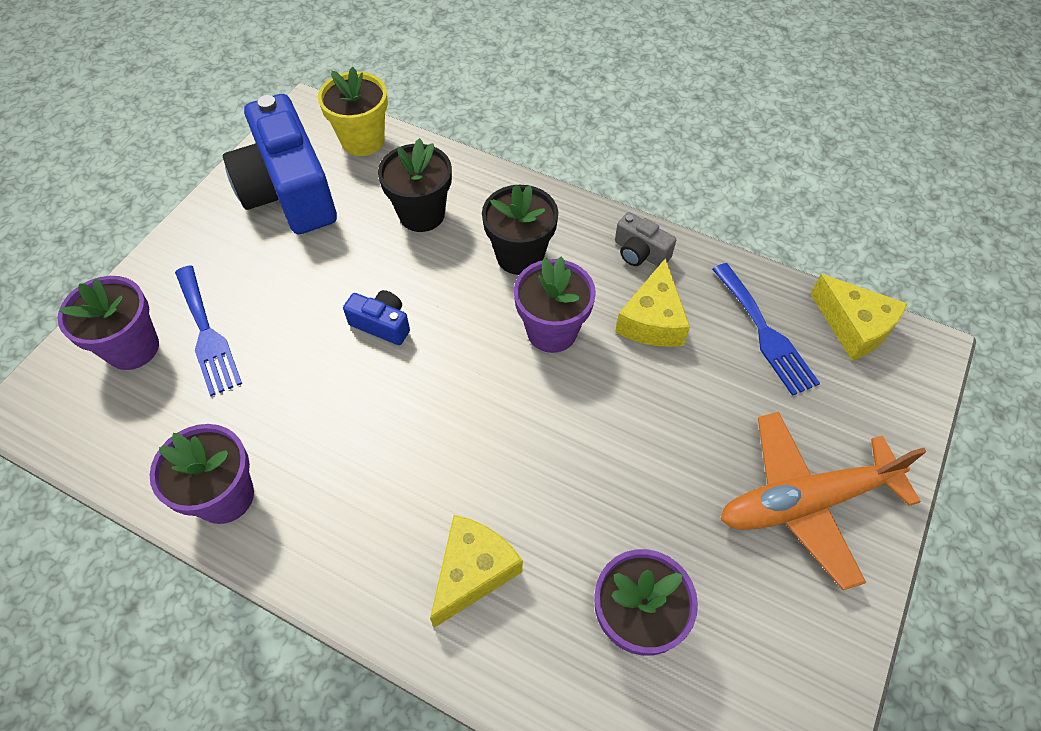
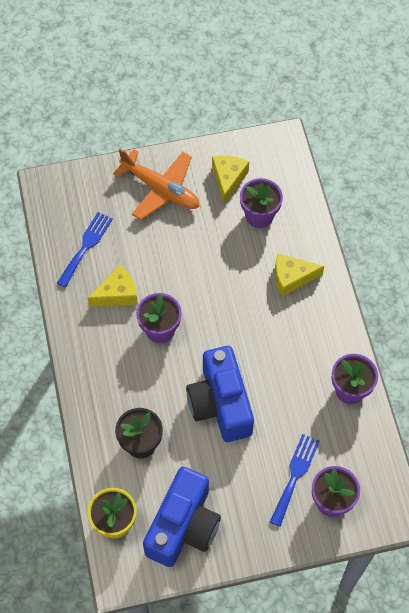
camera: 130 degrees left, 5 degrees up
blue camera [343,290,410,345] -> blue camera [186,346,254,442], size x2.31
black flower pot [482,185,558,275] -> none
grey camera [615,212,676,266] -> none
yellow cheese [810,274,908,361] -> yellow cheese moved to [212,155,249,204]

